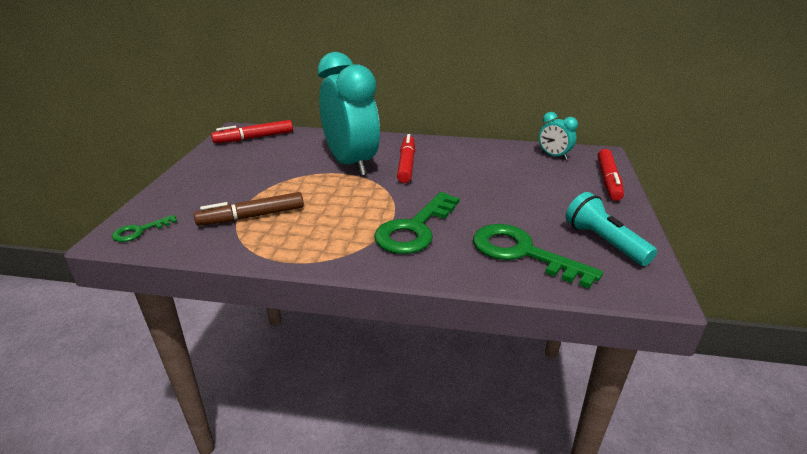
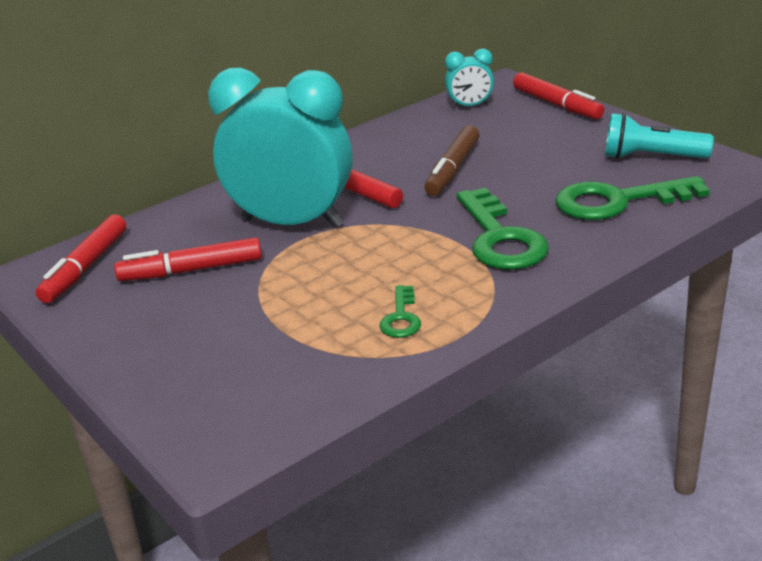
camera: 45 degrees left, 0 degrees up
green key [112,215,177,242] -> green key moved to [380,285,421,338]
brown marker [194,192,304,226] -> brown marker moved to [424,125,479,196]
none -> red marker [114,237,262,281]

